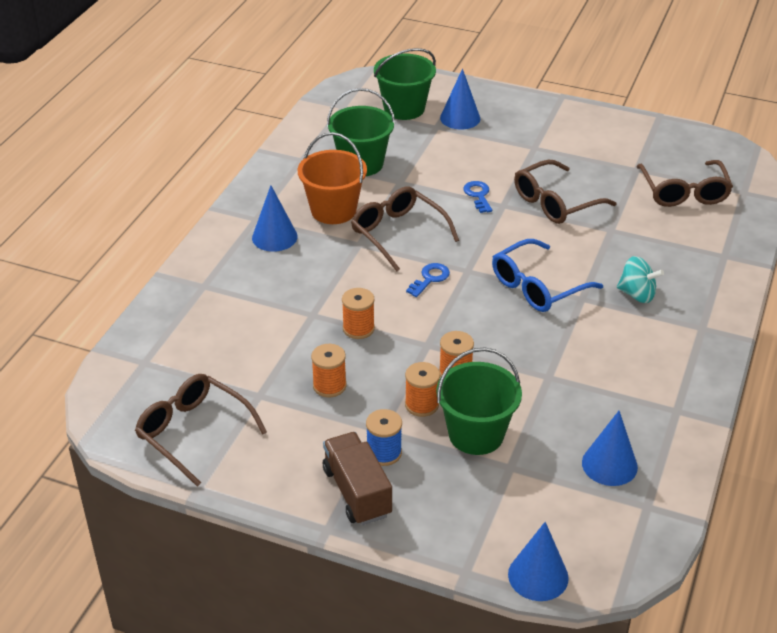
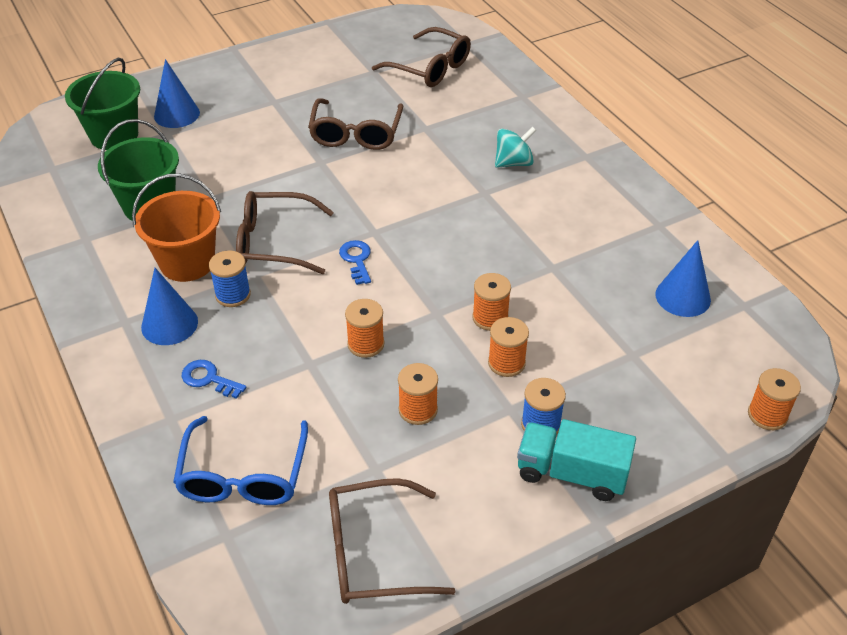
camera: 50 degrees left, 5 degrees up
brown truck [323,432,392,525] -> turquoise truck [517,419,636,501]
green bucket [436,347,522,455] -> none
blue key [464,181,492,213] -> blue key moved to [182,360,246,399]
blue glasses [492,239,603,312] -> blue glasses moved to [173,416,308,505]
blue cone [508,522,569,601] -> orange spool [748,368,801,430]
none -> blue spool [209,250,251,307]

